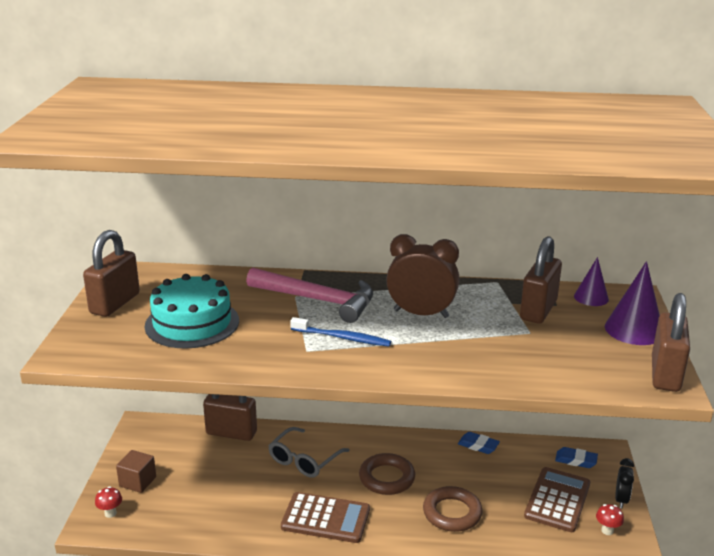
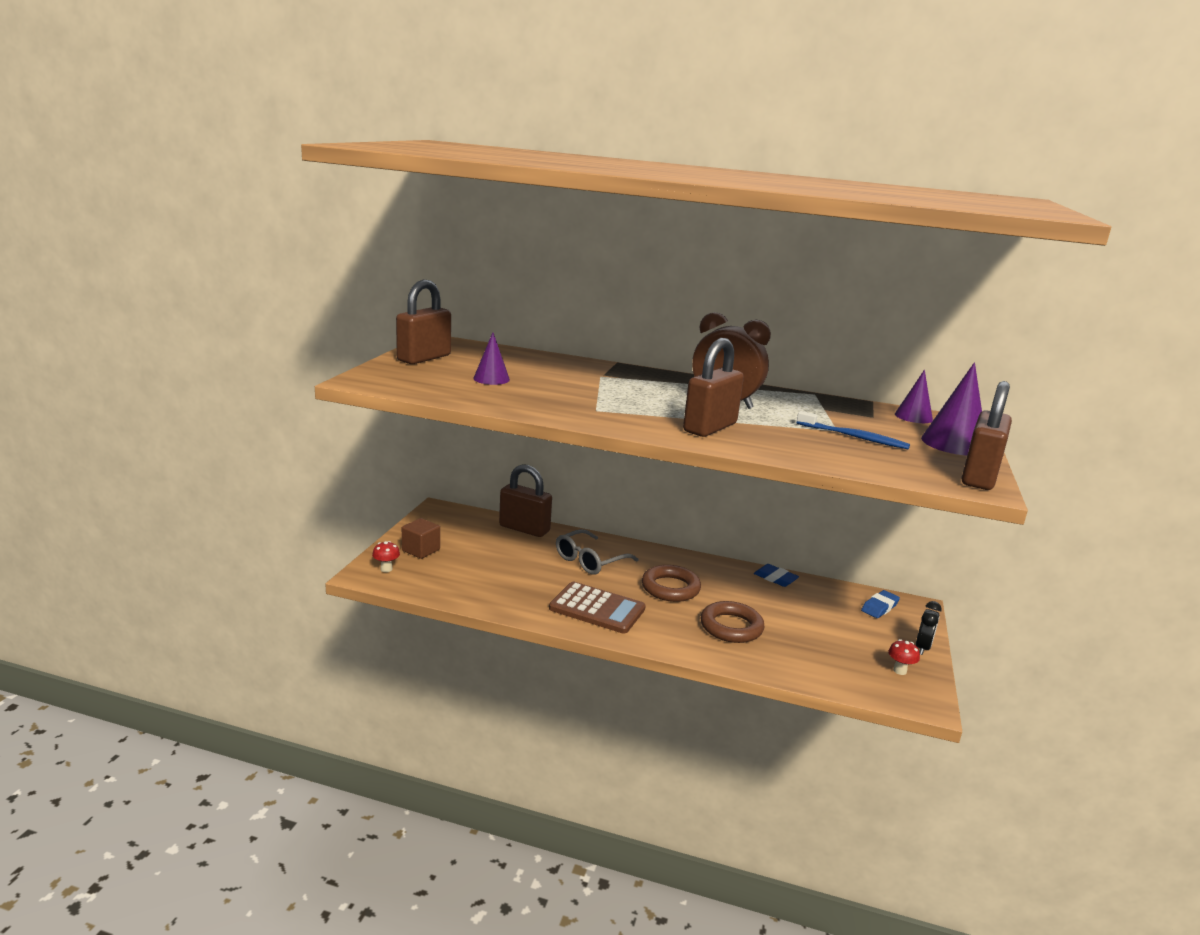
camera: 10 degrees right, 5 degrees down
turquoise cake [145,274,239,348] -> purple cone [473,332,510,385]
pink hammer [246,267,373,323] -> none
blue toothbrush [290,317,391,347] -> blue toothbrush moved to [797,411,910,449]
brown padlock [520,236,562,324] -> brown padlock moved to [683,338,744,437]
brown calculator [524,467,590,532] -> none
blue eraser [555,447,598,468] -> blue eraser turned 75 degrees counterclockwise [861,590,900,618]

